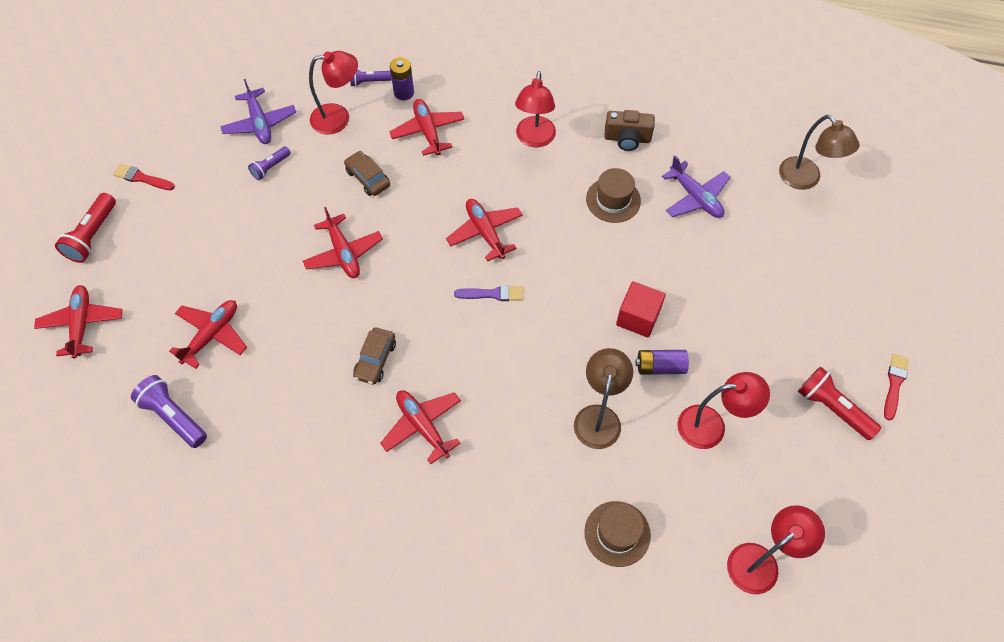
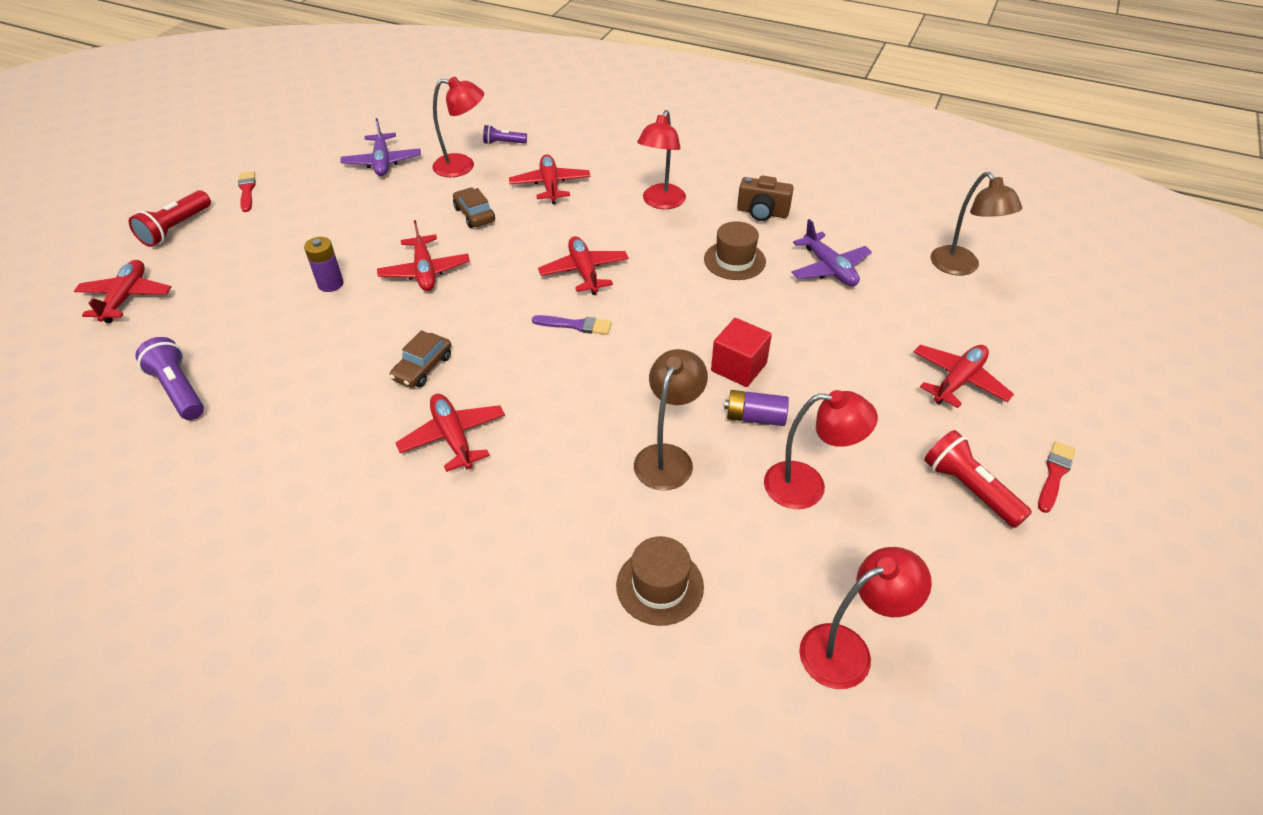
camera: 10 degrees right, 15 degrees down
red brush [113,164,175,190] -> red brush turned 45 degrees clockwise [238,171,256,212]
red plane [169,300,247,369] -> red plane moved to [913,345,1014,408]
purple flashlight [248,146,291,180] -> none
purple battery [390,57,414,100] -> purple battery moved to [304,237,344,292]

